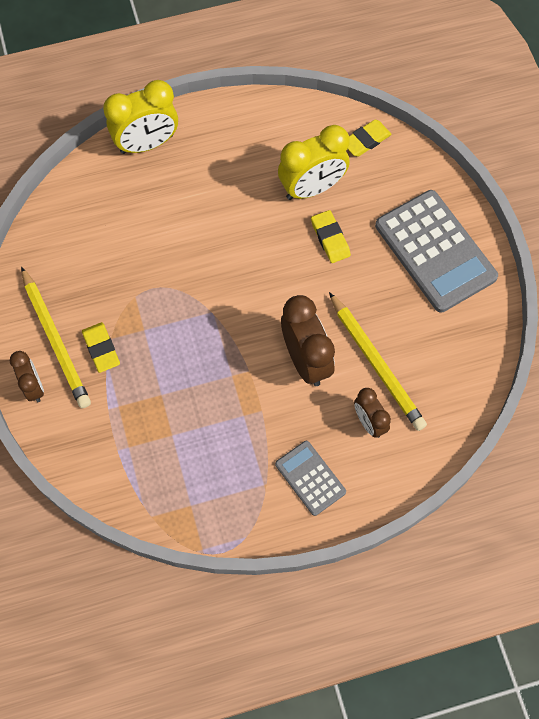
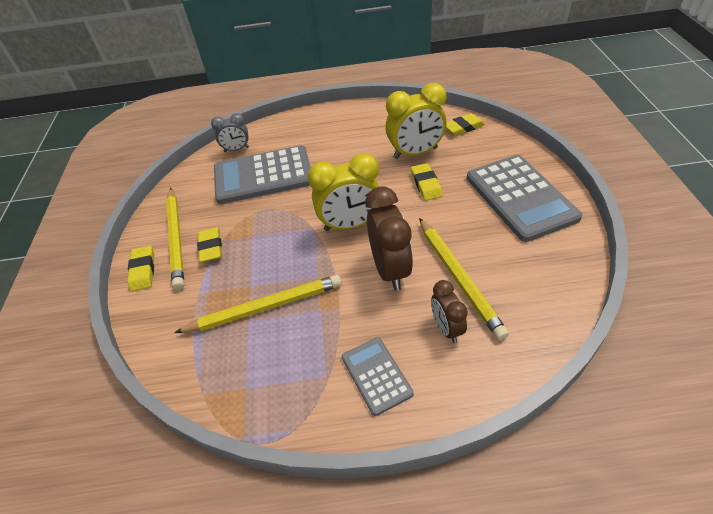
camera: 15 degrees right, 20 degrees down
brown clock [10,351,44,402] -> yellow eraser [127,246,154,292]
yellow clock [103,80,178,154] -> yellow clock moved to [308,153,379,231]
none -> yellow pencil [174,275,342,333]
none -> grey clock [211,113,249,152]
none -> grey calculator [214,145,311,204]

